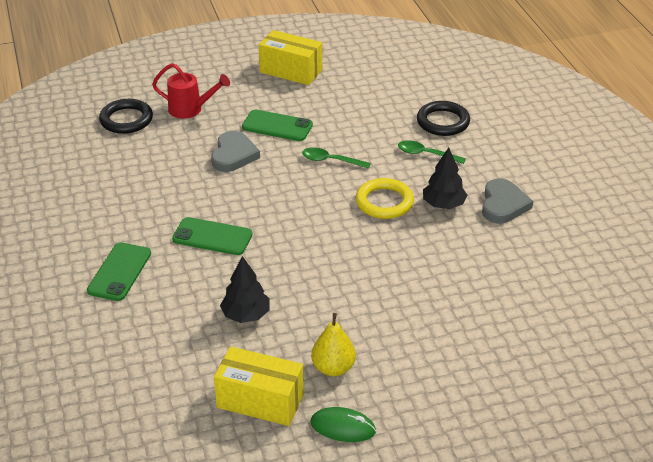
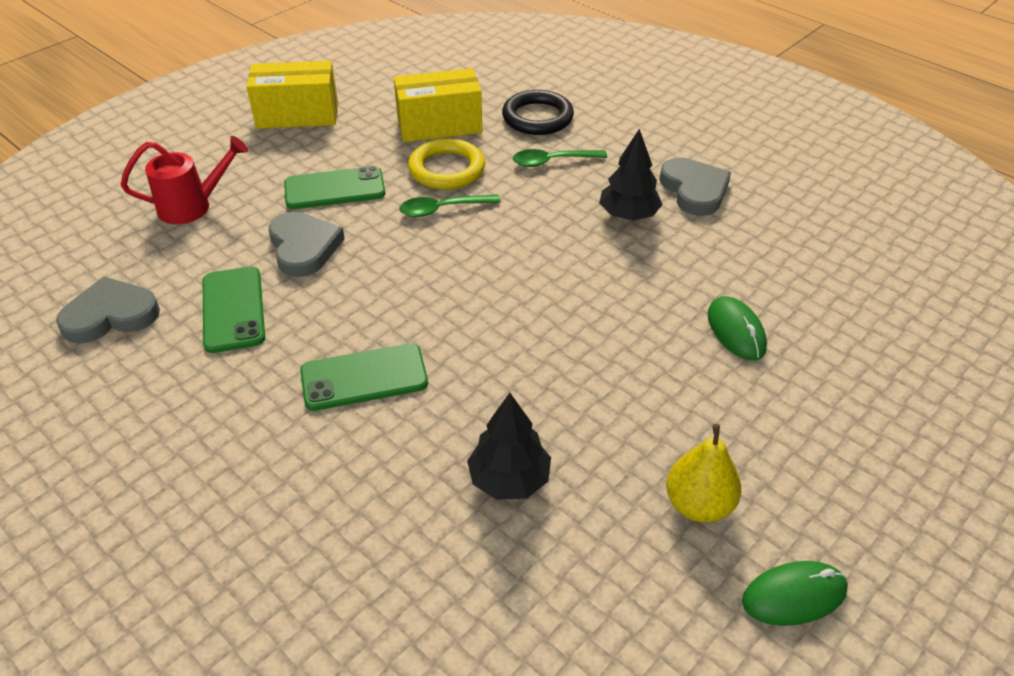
camera: 30 degrees left, 5 degrees up
green phone [87,242,151,301] -> green phone moved to [203,266,265,353]
black ring [99,99,153,134] -> none
yellow box [214,346,304,426] -> yellow box moved to [394,68,482,142]
yellow ring [356,178,414,219] -> yellow ring moved to [408,138,485,190]
none -> grey heart [56,276,160,344]
none -> green mouse [708,296,767,360]

